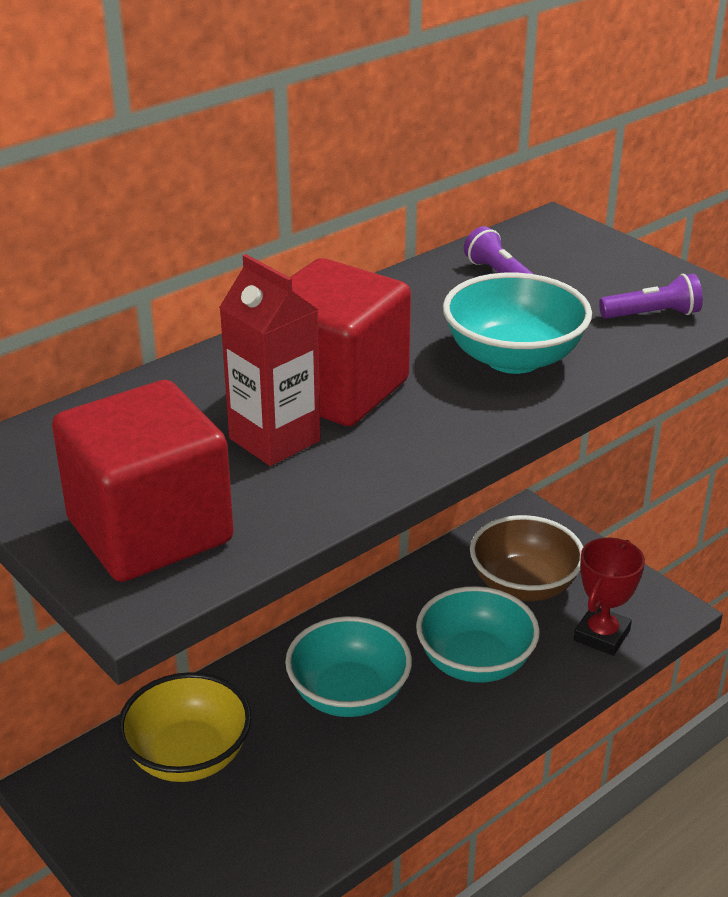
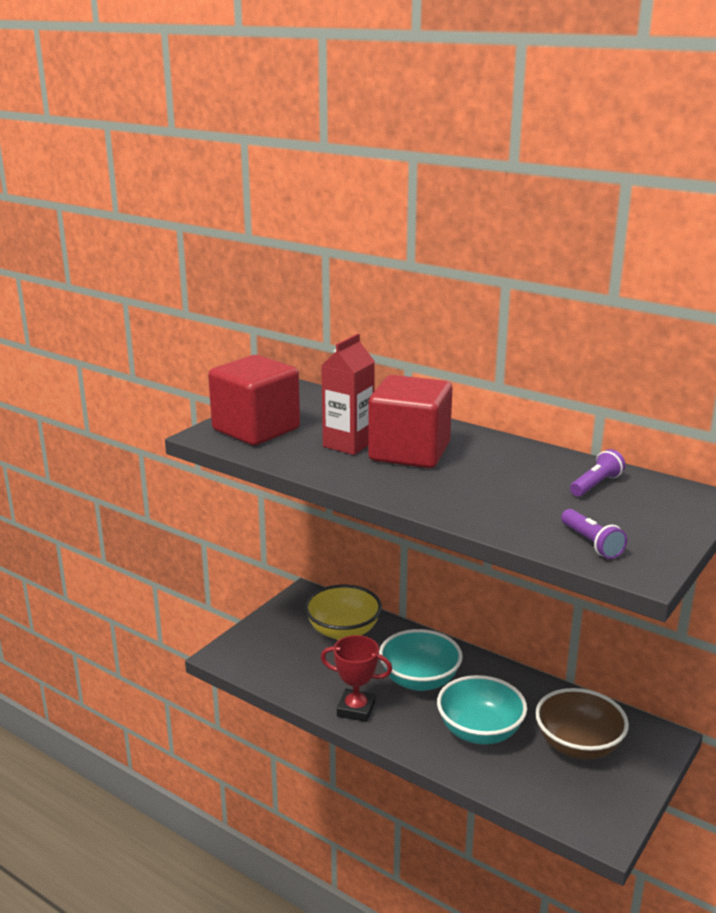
camera: 75 degrees right, 10 degrees down
turquoise bowl [443,273,592,374] -> none
red trophy [574,537,645,656] -> red trophy moved to [321,635,392,722]

